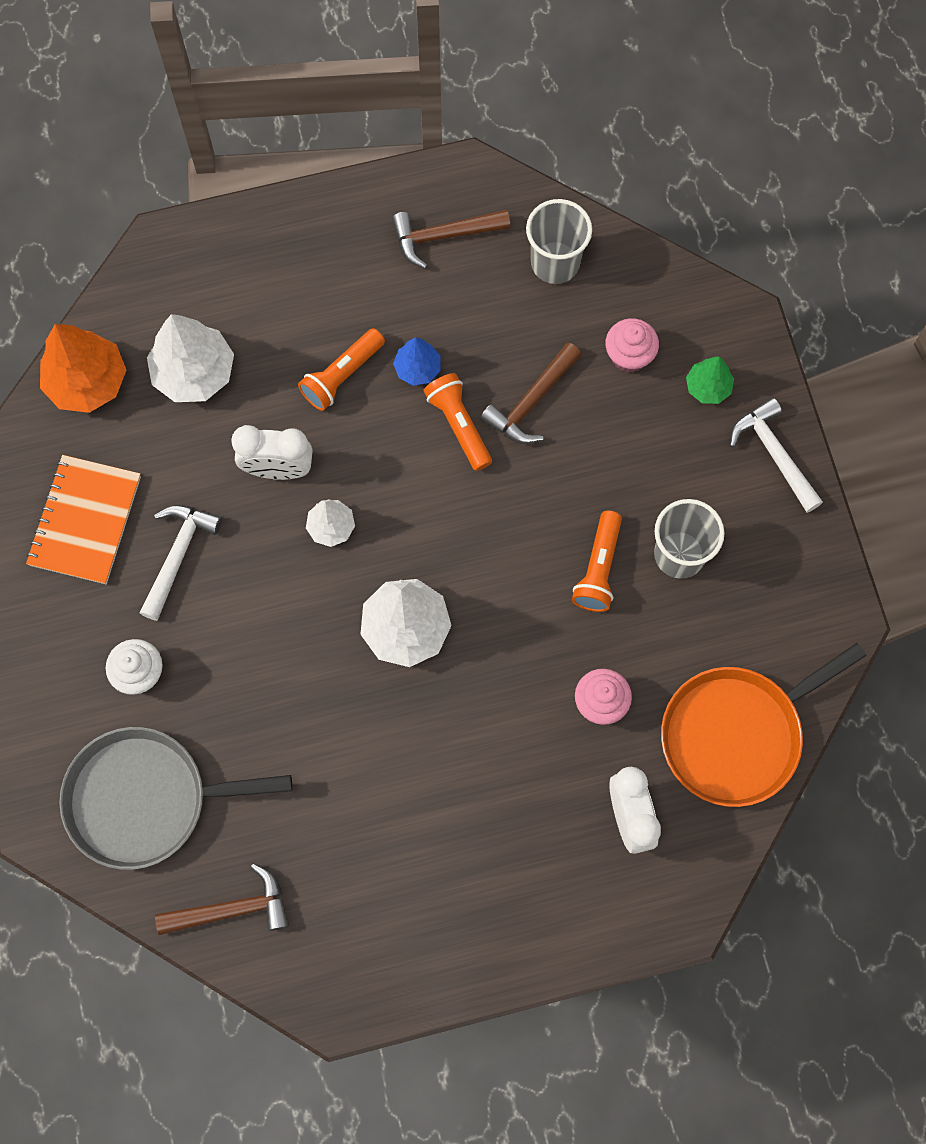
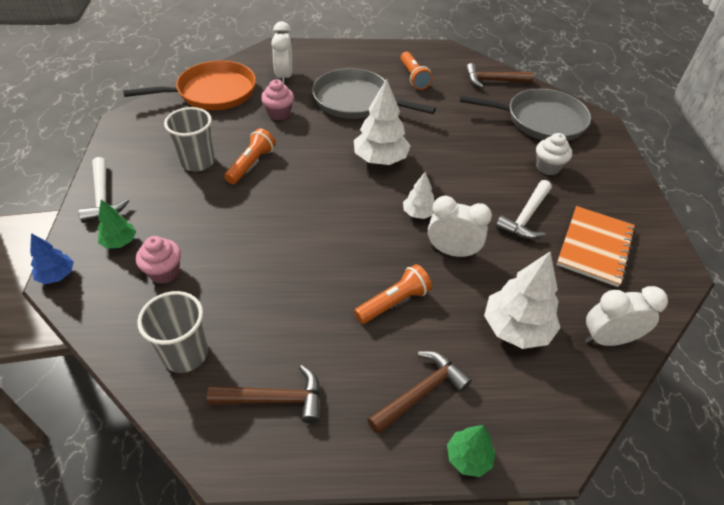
camera: 170 degrees left, 25 degrees down
orange tree [40,324,126,413] -> white clock [585,286,668,346]
blue tree [393,337,441,386] -> blue tree moved to [30,233,74,284]
orange flashlight [423,373,492,471] -> orange flashlight moved to [400,52,433,90]
brown hammer [480,342,581,444] -> brown hammer moved to [367,351,472,434]
none -> grey pan [312,68,436,119]
none -> green tree [447,425,496,477]

